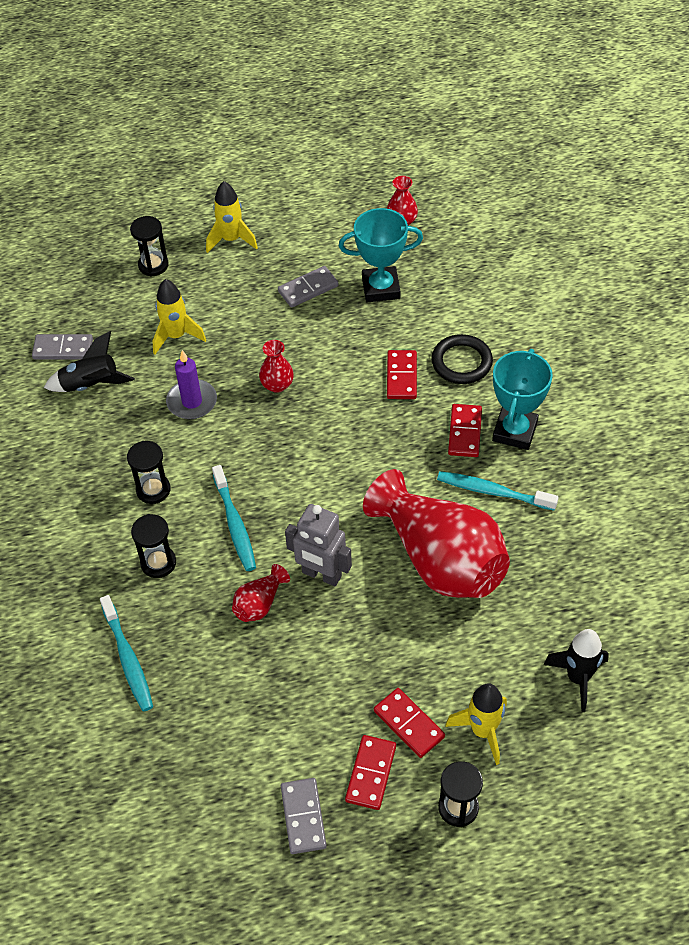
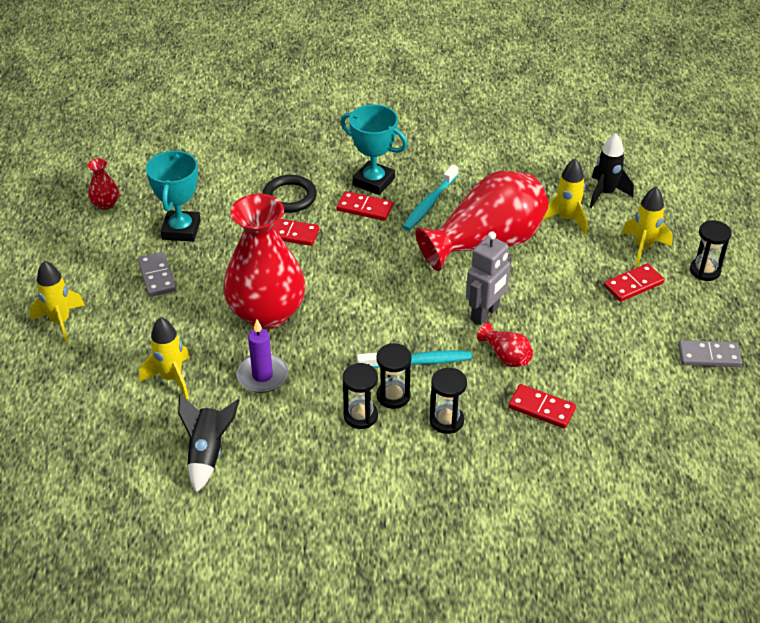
camera: 80 degrees left, 10 degrees down
grey domino [32,334,93,359] -> none
turquoise toothbrush [100,595,153,711] -> none
black hourglass [130,216,169,277] -> black hourglass moved to [376,343,412,409]
red vase [259,340,294,393] -> red vase [223,194,305,329], size x2.41
red domino [345,735,396,810] -> red domino moved to [508,384,576,429]
none -> yellow rocket [542,158,588,235]

